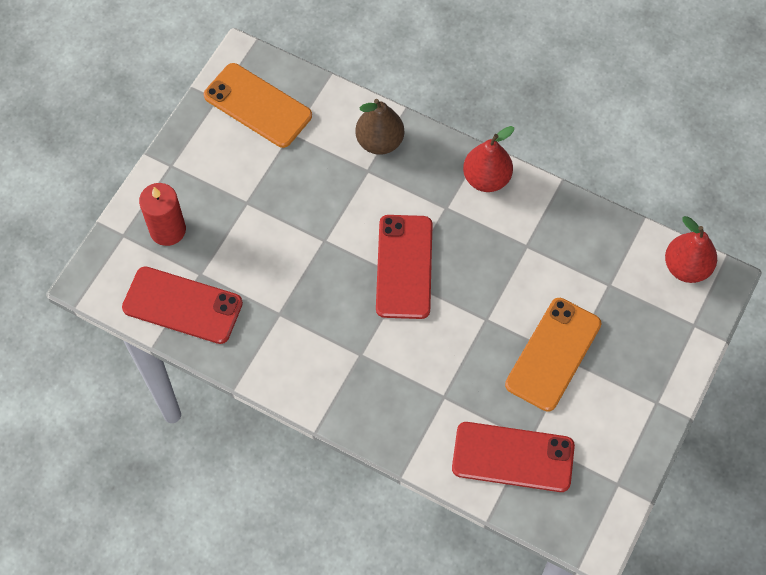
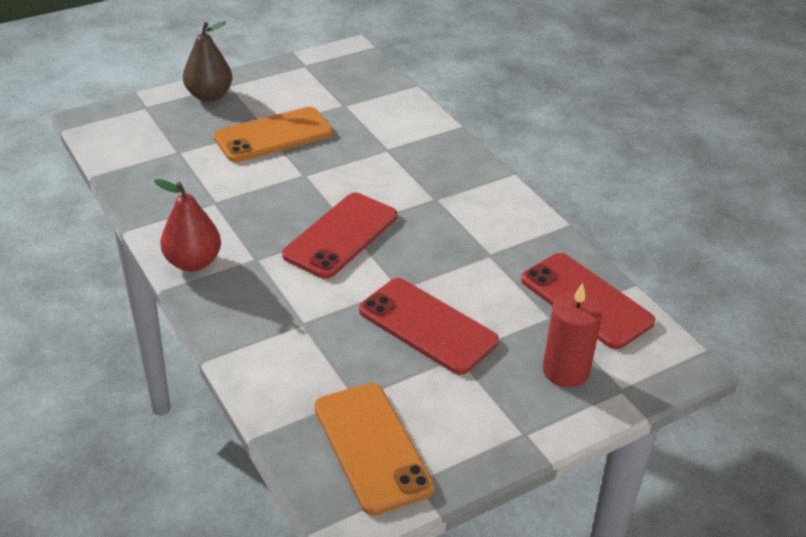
camera: 150 degrees left, 25 degrees down
brown pear [355,99,404,155] -> brown pear moved to [183,21,232,102]
red phone [452,422,575,492] -> red phone moved to [359,278,499,375]
red pear [665,216,717,283] -> none

